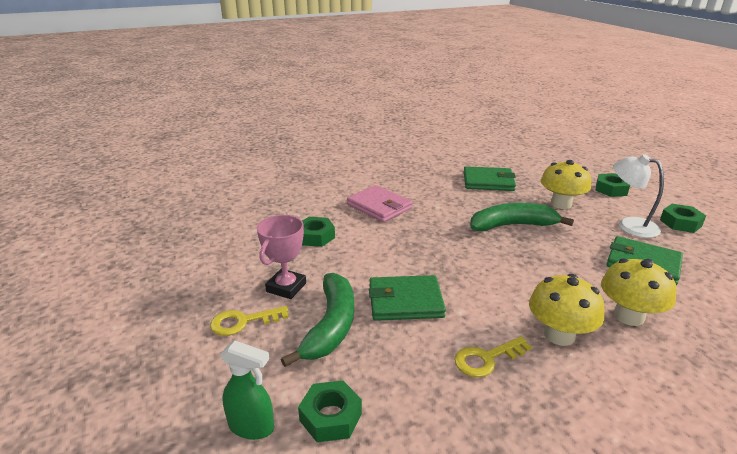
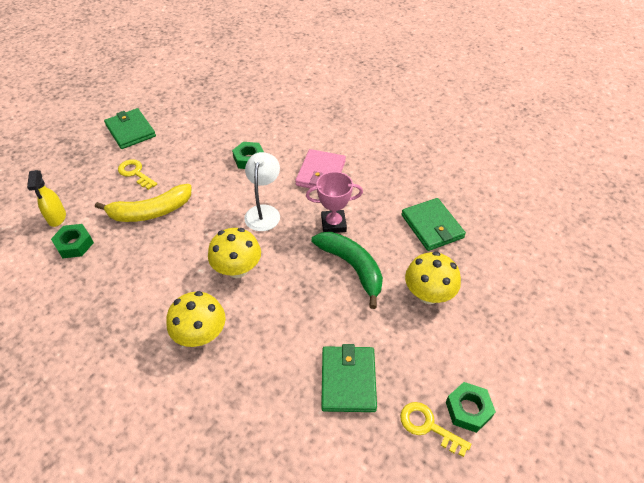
camera: 60 degrees right, 20 degrees up
green spray bottle [221,341,274,440] -> yellow spray bottle [27,170,66,227]
pink trophy [257,215,306,299] -> pink trophy moved to [306,172,363,233]
green banana [281,273,354,367] -> yellow banana [95,184,191,222]
green wallet [369,275,446,321] -> green wallet moved to [104,108,156,149]
yellow key [454,336,532,378] -> yellow key moved to [400,402,471,457]
green nut [595,173,630,197] -> none
yellow mushroom [601,258,677,326] -> yellow mushroom moved to [208,228,261,278]
white lamp [613,154,664,238] -> white lamp moved to [244,152,280,231]

